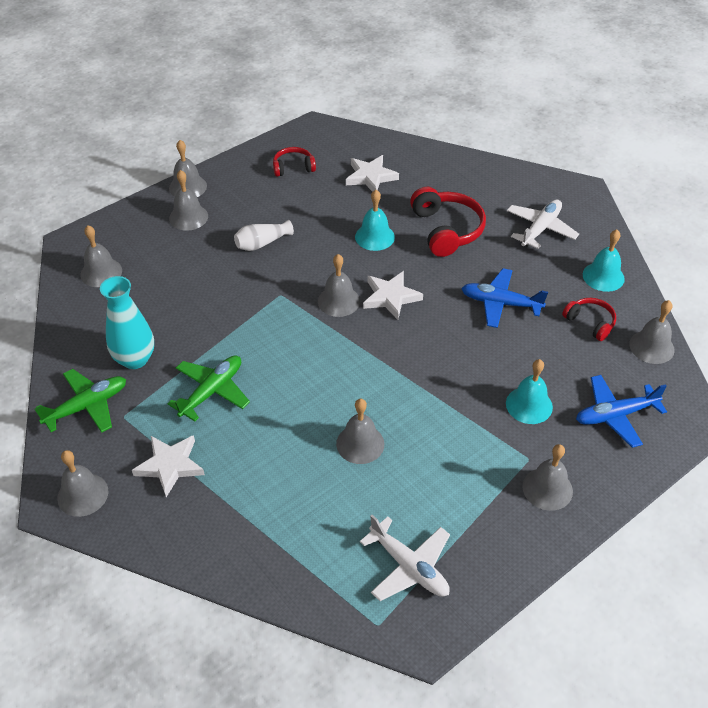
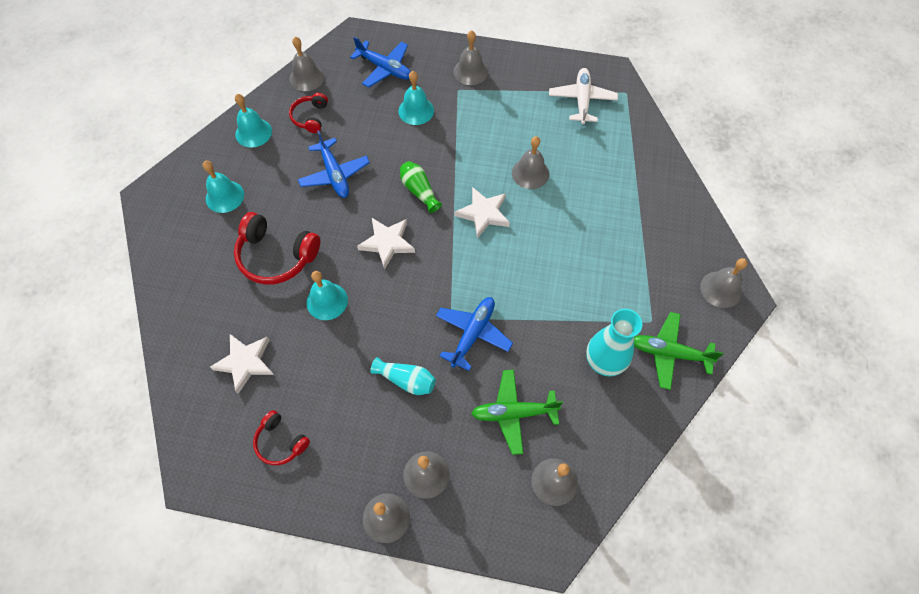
camera: 130 degrees left, 15 degrees up
white star [132,435,205,497] -> white star moved to [455,187,510,239]
green plane [168,355,250,421] -> green plane moved to [471,369,563,455]
white vase [234,220,294,251] -> turquoise vase [370,357,436,395]
grey bell [318,254,360,317] -> none
red headphones [410,187,486,257] -> red headphones turned 105 degrees counterclockwise [234,212,320,285]
white plane [507,199,579,249] -> turquoise bell [203,160,244,213]
none -> green vase [400,161,442,213]
none -> blue plane [436,297,513,371]

